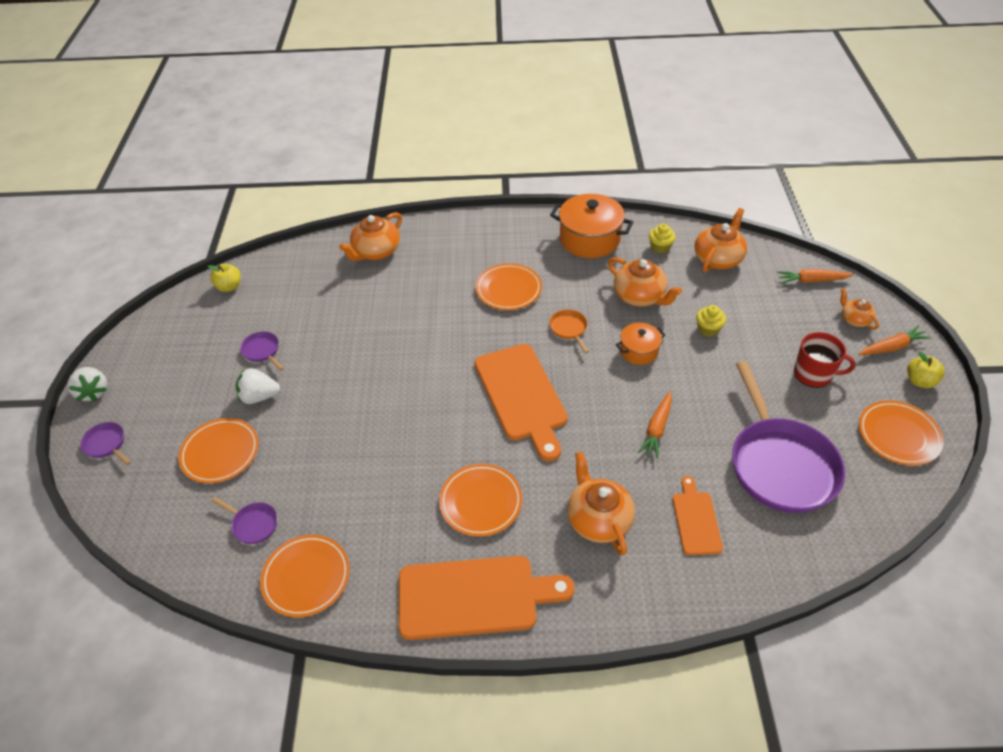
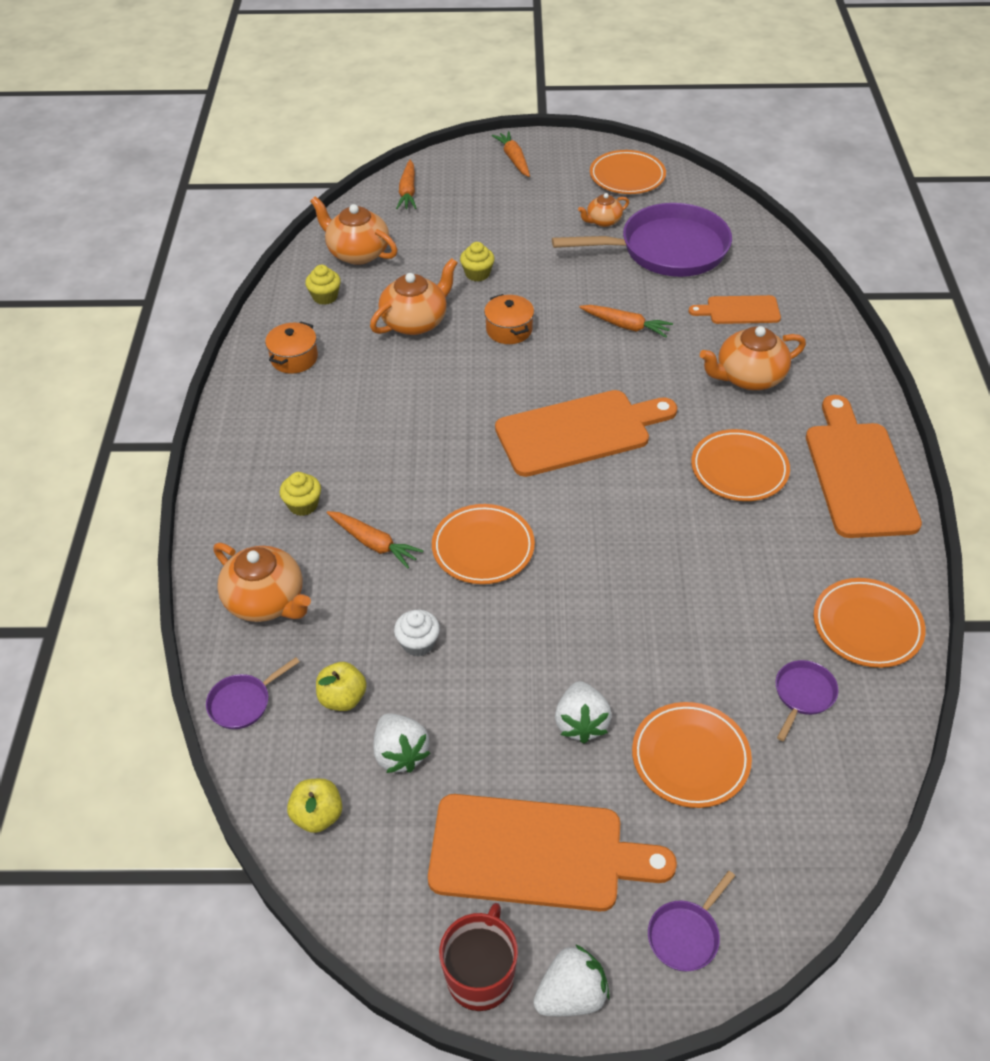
camera: 90 degrees left, 0 degrees up
purple pan [240,331,284,371] -> purple pan moved to [206,657,300,729]
orange plate [476,263,542,310] -> orange plate moved to [432,504,535,584]
orange pan [549,310,589,353] -> none
orange pot [550,194,633,258] -> orange pot [265,322,318,374], size x0.55
red mug [794,332,856,388] -> red mug moved to [439,903,518,1011]
orange teapot [840,288,879,329] -> orange teapot moved to [578,193,629,227]
yellow apple [907,351,945,388] -> yellow apple moved to [316,662,367,711]
none -> yellow cupcake [280,472,321,516]
none -> orange carrot [327,511,424,568]
none -> white strawberry [373,713,430,773]
none -> white cupcake [394,610,440,656]
none -> orange cutting board [428,794,677,911]

